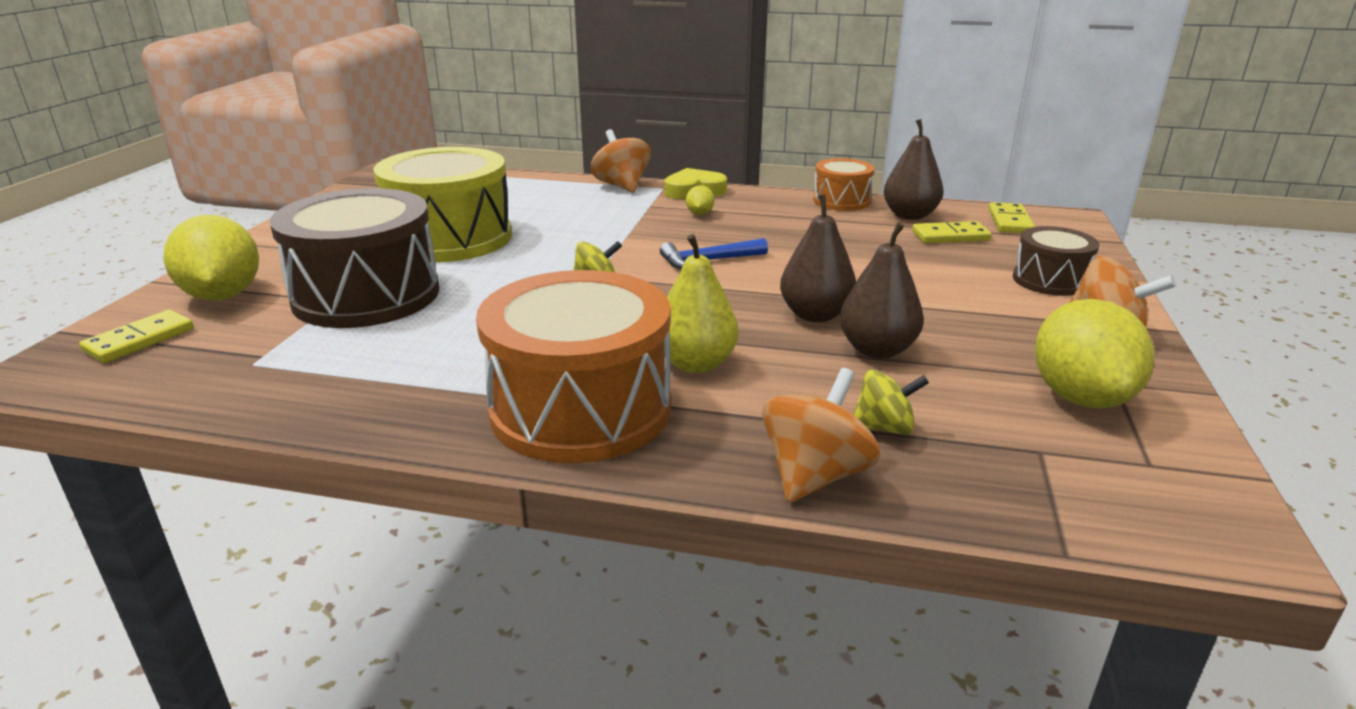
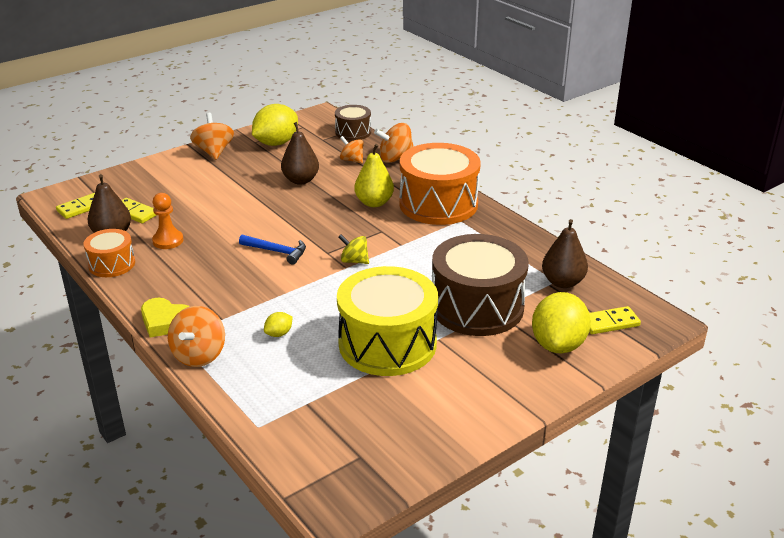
camera: 140 degrees left, 5 degrees up
yellow lemon [686,185,714,215] -> yellow lemon moved to [264,312,293,337]
brown pear [780,195,856,322] -> brown pear moved to [542,219,588,288]
yellow spinning top [853,370,929,435] -> orange spinning top [340,136,364,164]
brown drum [1013,226,1100,296] -> brown drum moved to [335,105,371,141]
none -> orange pawn [152,193,183,249]

